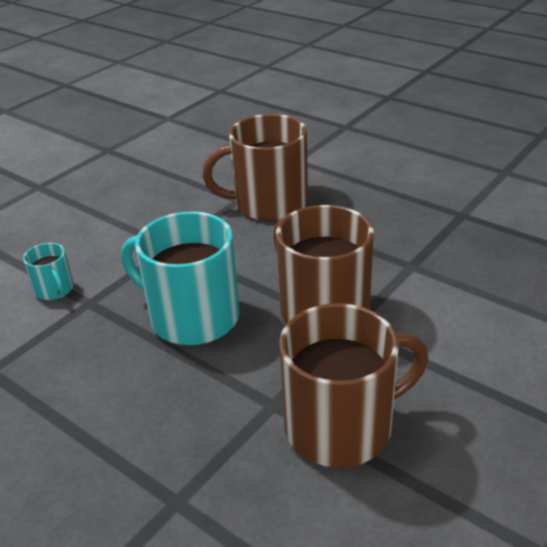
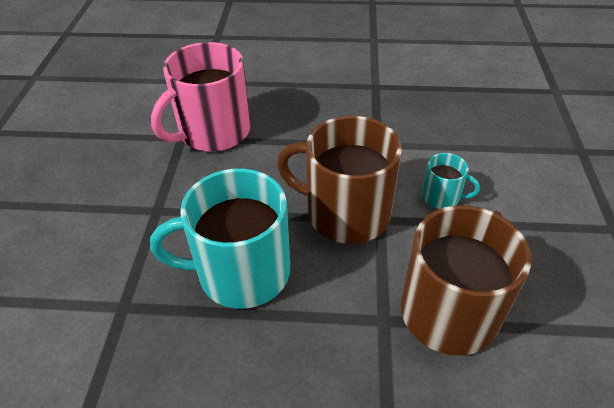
camera: 35 degrees left, 10 degrees up
turquoise mug [23,243,74,300] -> turquoise mug moved to [422,153,480,209]
brown mug [202,114,308,221] -> pink mug [151,42,251,152]

